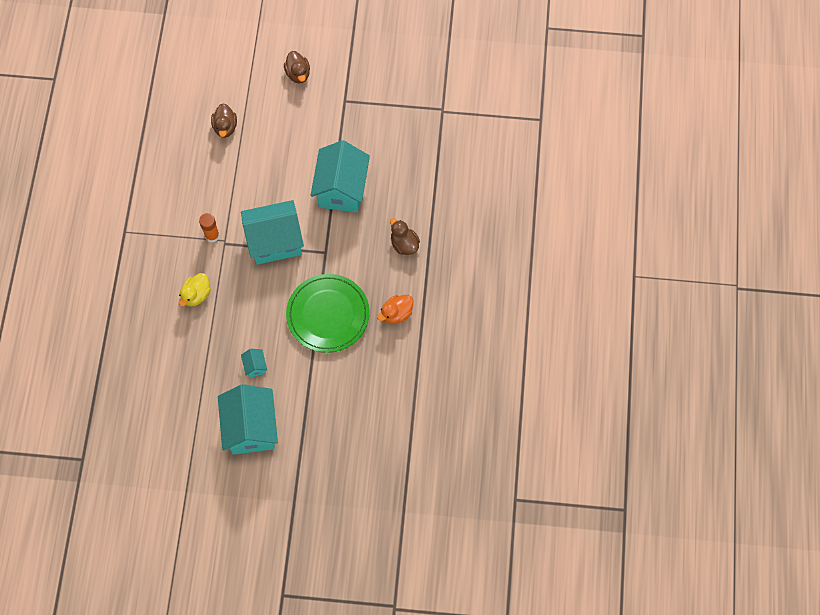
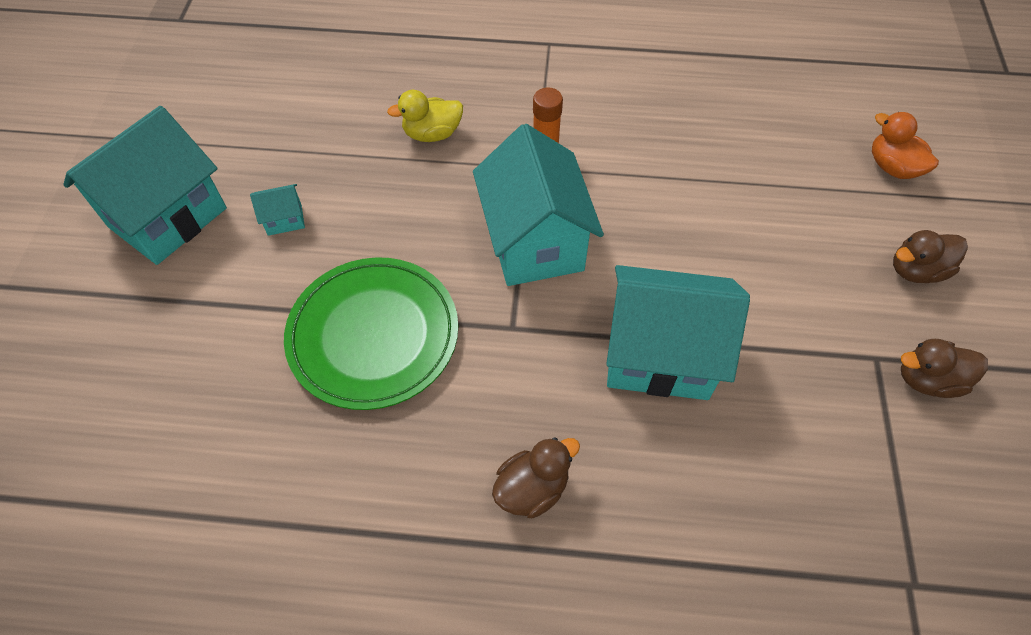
camera: 90 degrees right, 10 degrees down
yellow duck [179,273,211,307] -> yellow duck turned 45 degrees counterclockwise [387,90,463,142]
brown duck [211,103,237,138] -> brown duck moved to [901,339,988,398]
turquoise house [218,384,278,455] -> turquoise house turned 45 degrees counterclockwise [63,106,227,265]
orange duck [377,295,413,324] -> orange duck moved to [872,112,939,179]

